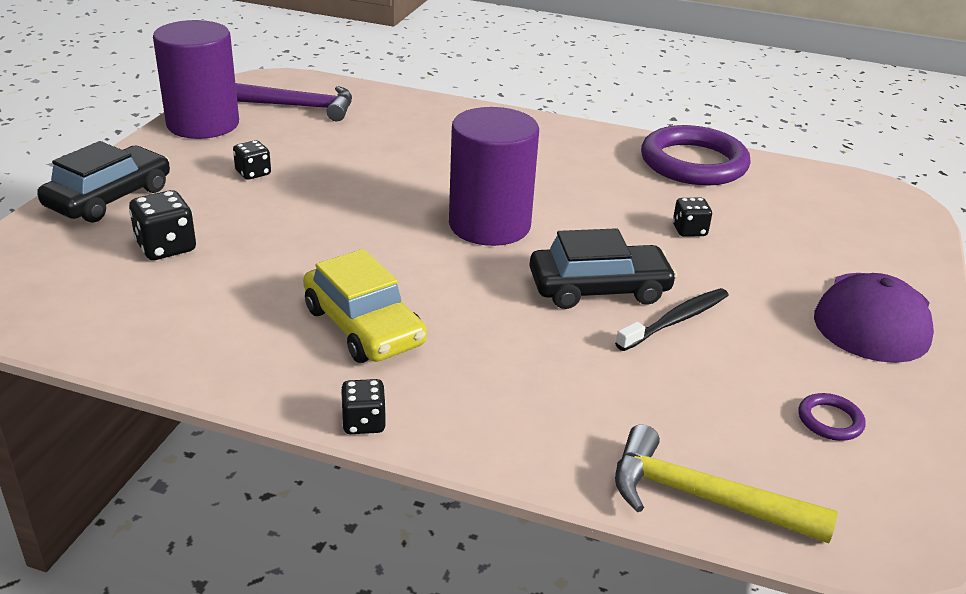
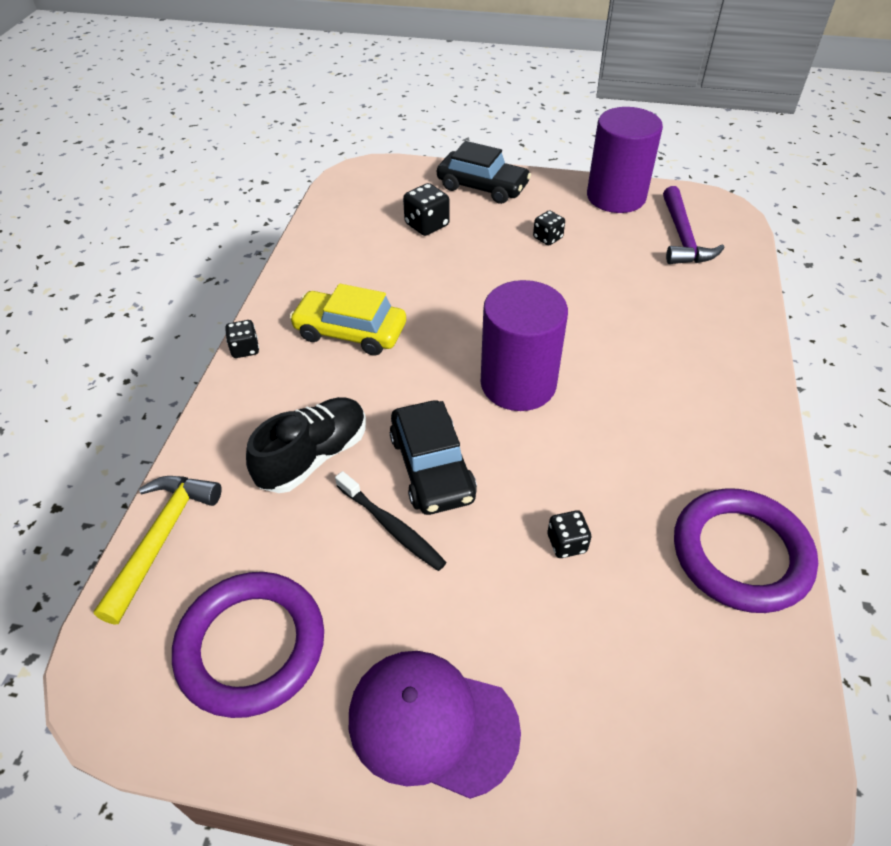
camera: 85 degrees right, 15 degrees up
yellow car [303,249,427,363] -> yellow car turned 60 degrees clockwise [289,284,406,356]
purple ring [798,393,866,441] -> purple ring [172,572,324,718], size x2.44
none -> black shoe [246,397,366,493]

